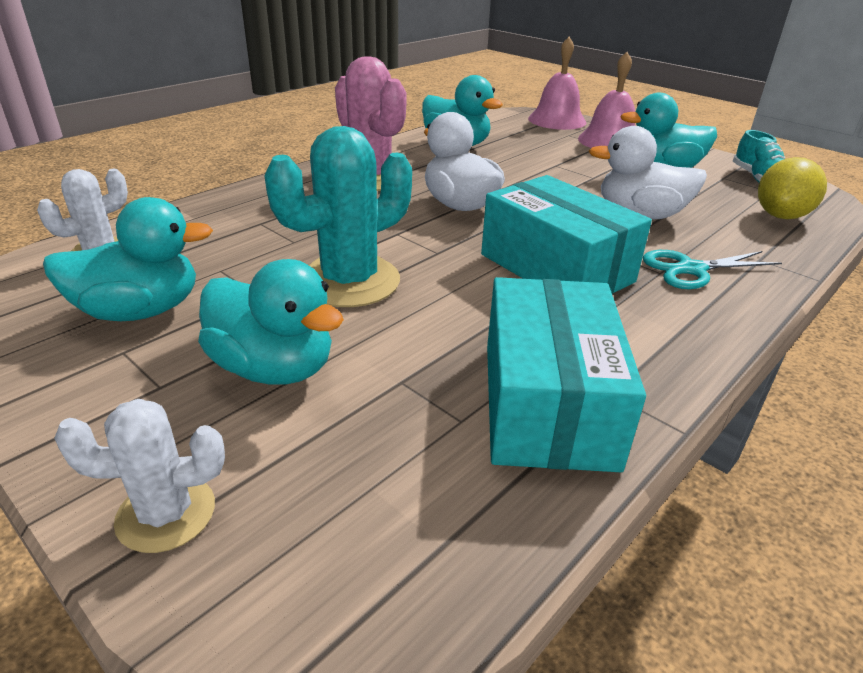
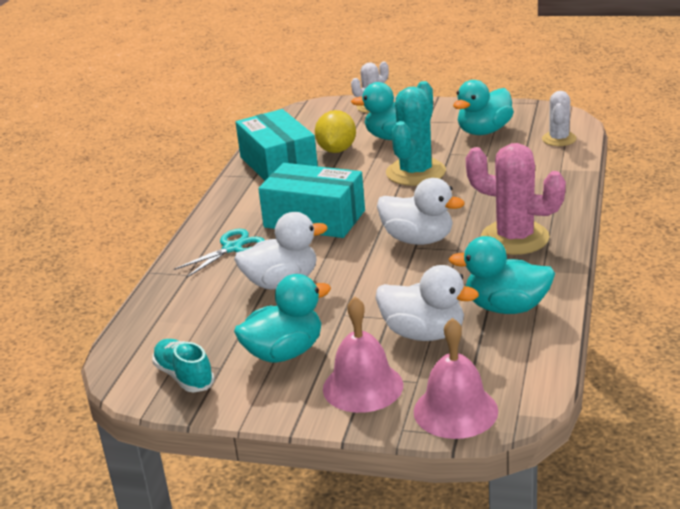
camera: 155 degrees right, 5 degrees down
yellow lemon [758,157,827,219] -> yellow lemon moved to [315,110,356,153]
none -> white duck [376,265,479,341]

